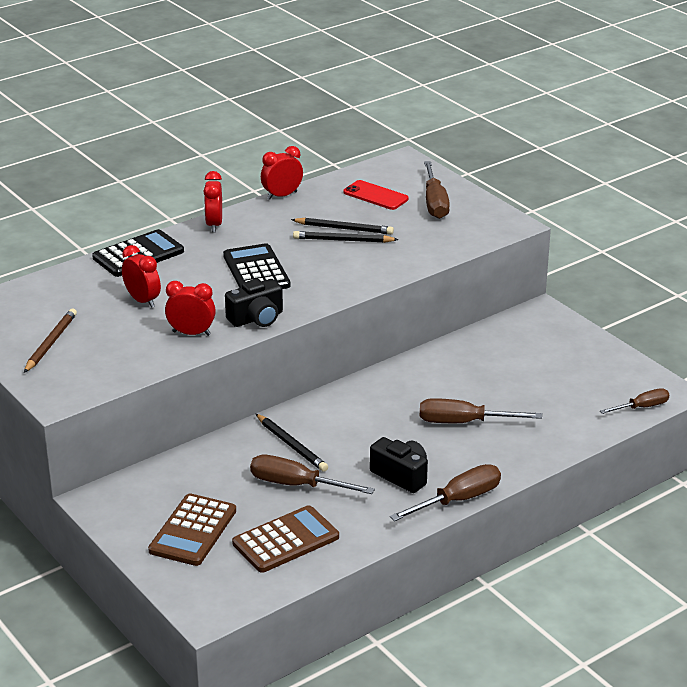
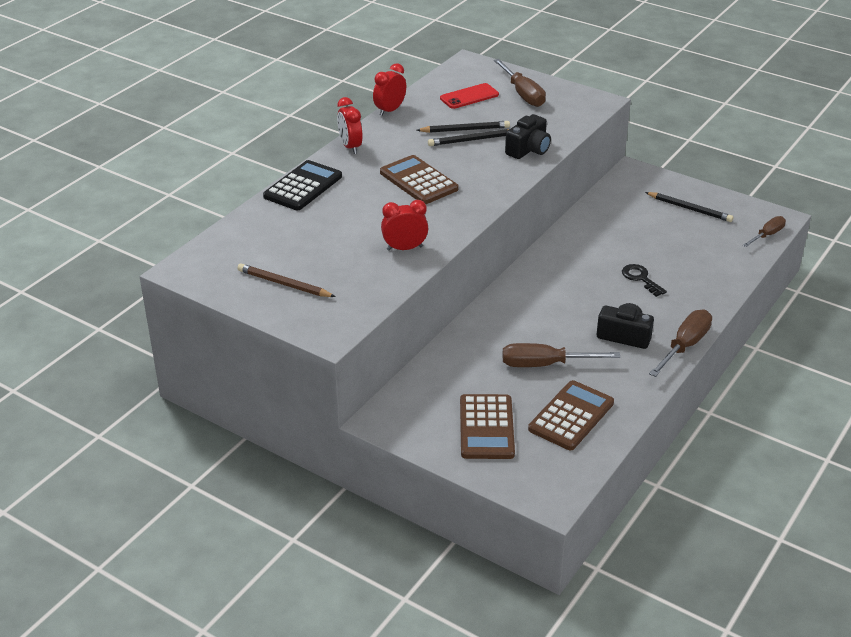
camera: 20 degrees left, 5 degrees up
brown pencil [24,309,77,373] -> brown pencil turned 60 degrees counterclockwise [237,263,336,297]
red clock [122,245,161,308] -> none
black calculator [223,243,290,289] -> brown calculator [380,155,459,204]
black camera [225,279,283,327] -> black camera moved to [505,114,551,159]
black pencil [256,414,328,472] -> black pencil moved to [645,192,733,222]
red phone [343,180,408,210] -> red phone turned 45 degrees counterclockwise [440,83,499,109]
brown screwdriver [420,398,542,423] -> black key [622,264,667,297]

